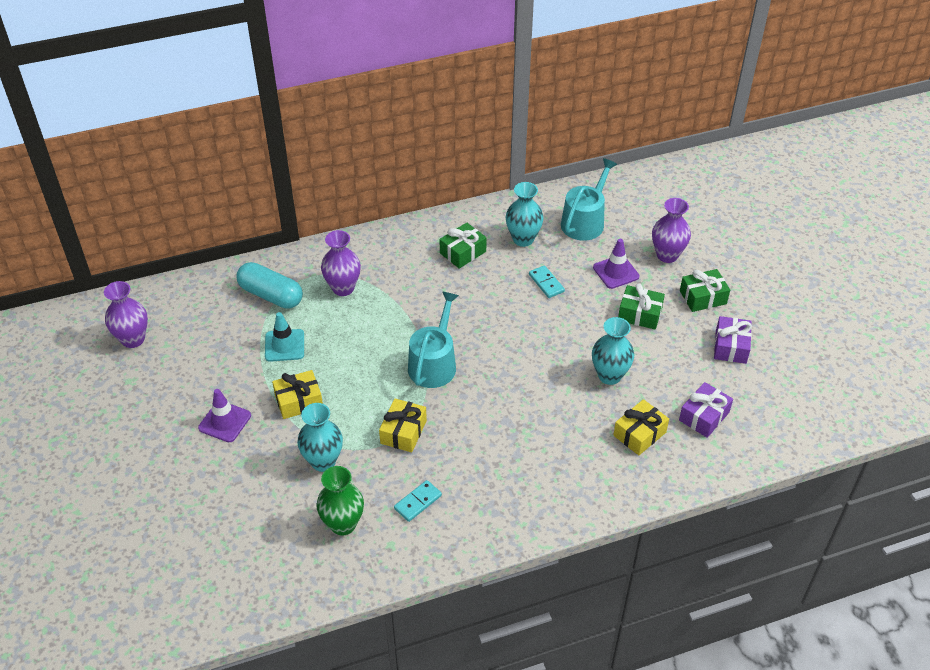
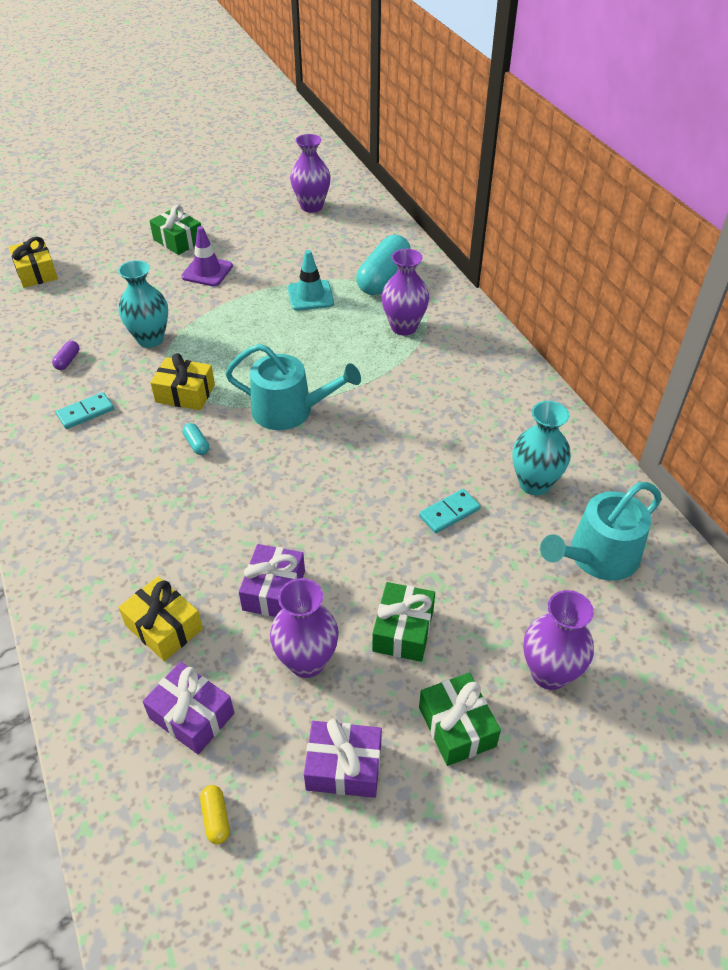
camera: 85 degrees right, 0 degrees up
yellow gift [272,370,323,419] -> yellow gift moved to [9,237,58,288]
green vase [316,466,364,535] -> purple capsule [52,341,79,370]
turquoise domino [394,480,442,522] -> turquoise domino turned 75 degrees counterclockwise [56,392,114,429]
green gift [439,222,487,269] -> green gift moved to [150,205,201,255]
turquoise watering can [561,158,617,241] -> turquoise watering can turned 120 degrees clockwise [540,482,662,581]
turquoise vase [592,317,634,385] -> purple gift [239,544,305,617]
purple traffic cone [593,239,640,289] -> none
none -> turquoise capsule [183,423,209,455]
none -> yellow capsule [200,785,230,844]
none -> purple vase [270,578,339,678]

